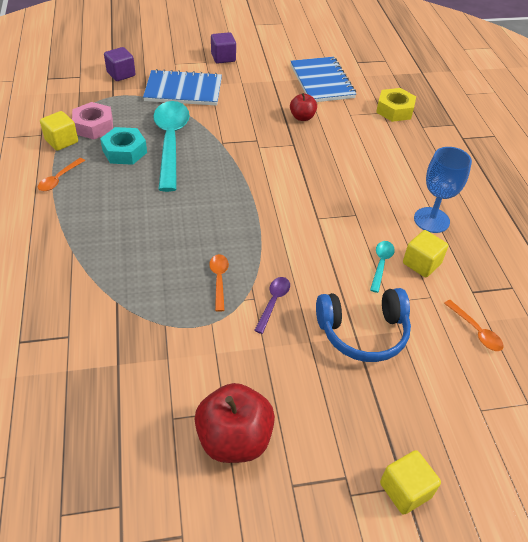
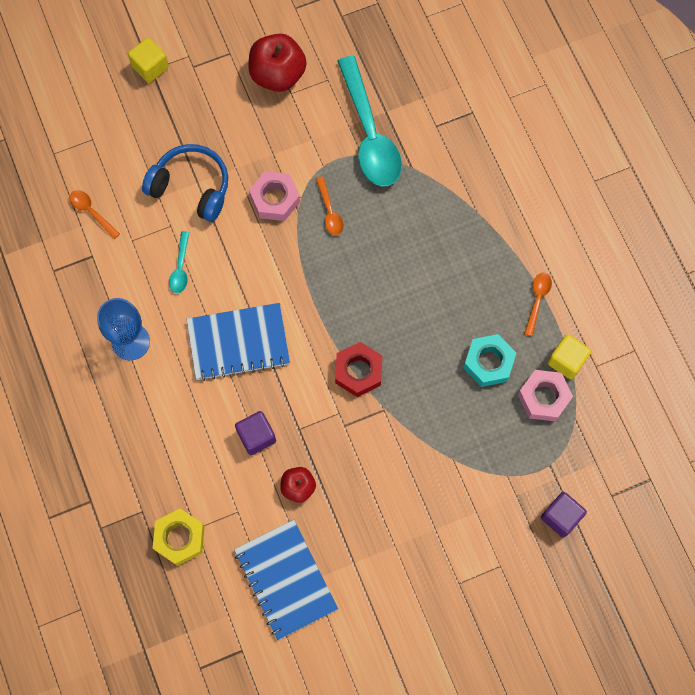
camera: 170 degrees right, 25 degrees up
blue notebook [143,69,222,106] -> blue notebook moved to [187,303,290,381]
turquoise spoon [153,101,190,192] -> turquoise spoon moved to [338,56,402,186]
purple cube [211,32,236,64] -> purple cube moved to [235,411,276,455]
purple spoon [254,277,290,334] -> pink nut [249,171,300,221]
blue headphones [316,288,411,362] -> blue headphones turned 45 degrees clockwise [142,144,228,222]
yellow cube [403,230,448,277] -> none
none -> red nut [335,342,382,397]

